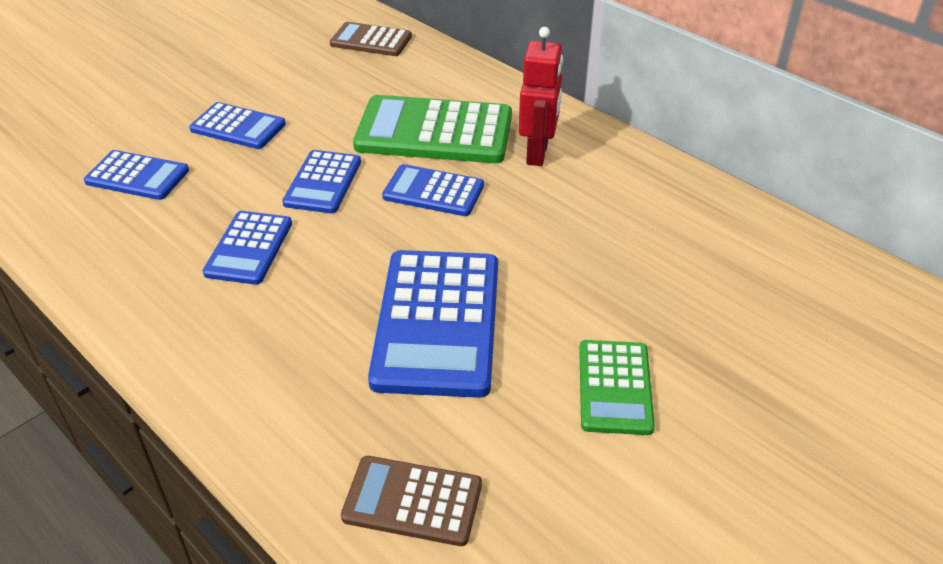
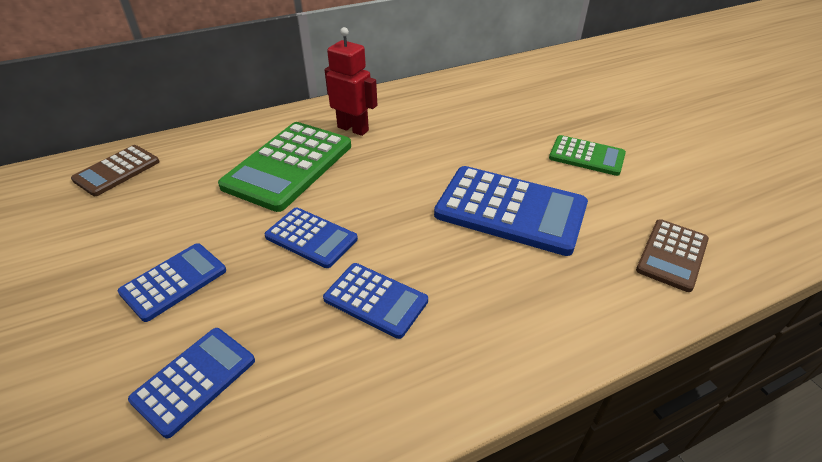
camera: 70 degrees left, 0 degrees up
blue calculator [382,164,484,216] -> none

